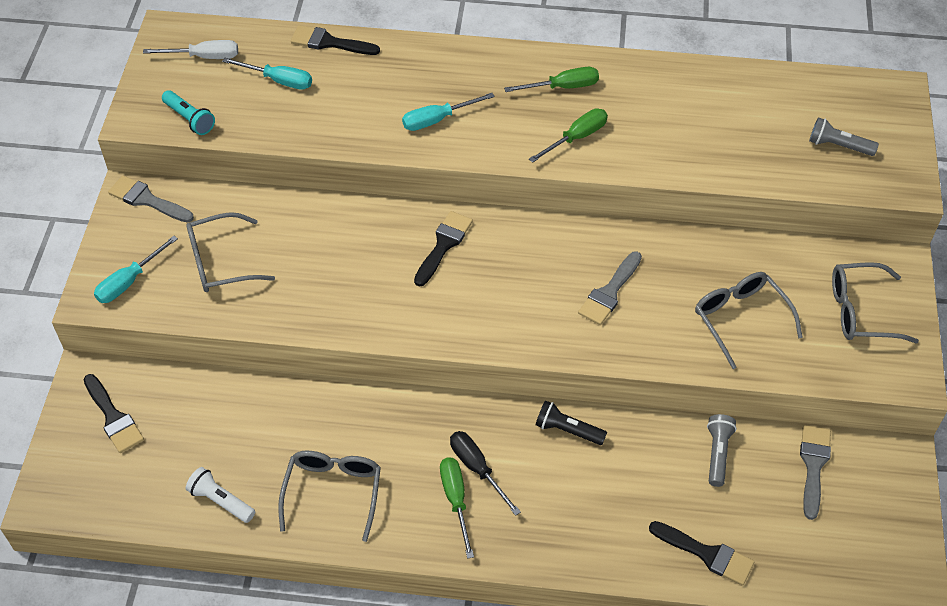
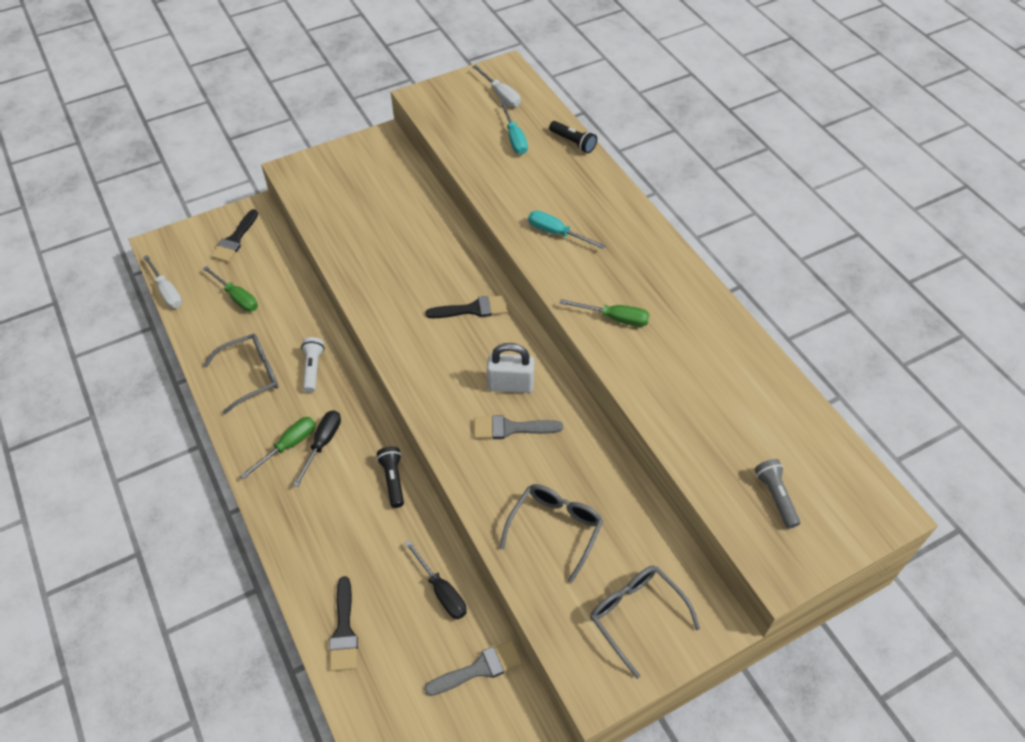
camera: 55 degrees right, 0 degrees up
turquoise screwdriver [94,236,178,303] -> none
grey brush [108,176,194,223] -> none
turquoise flashlight [162,90,215,135] -> none
grey glasses [186,212,275,292] -> none
white flashlight [186,467,255,523] -> white flashlight moved to [301,337,325,393]
black brush [291,25,380,55] -> black flashlight [549,121,597,153]
green screwdriver [504,67,599,92] -> green screwdriver moved to [203,266,258,312]
grey flashlight [707,414,737,487] -> black screwdriver [405,540,467,619]
none -> white screwdriver [143,255,182,308]
none -> white padlock [487,343,534,393]

